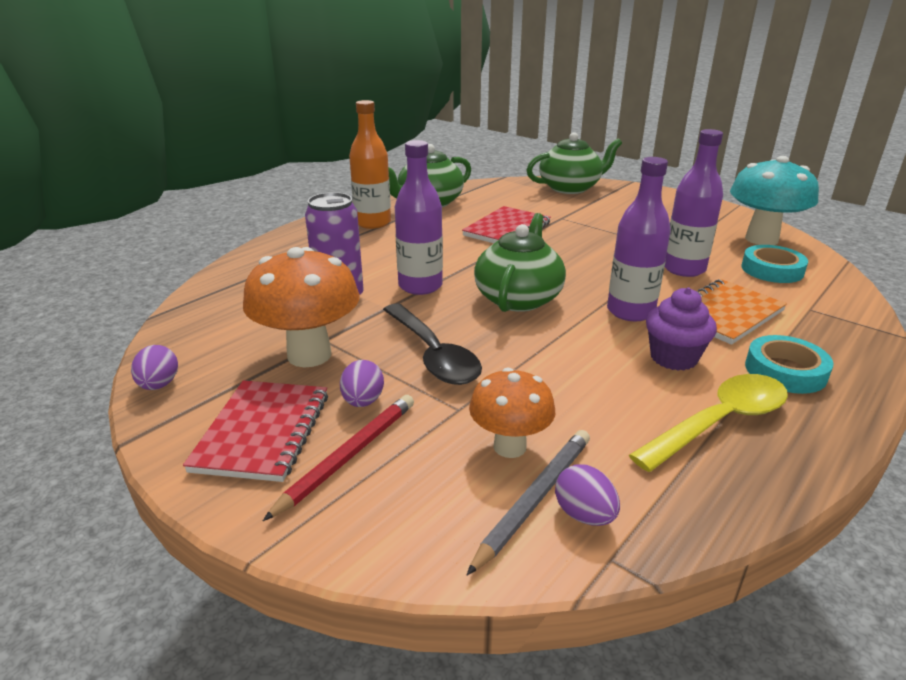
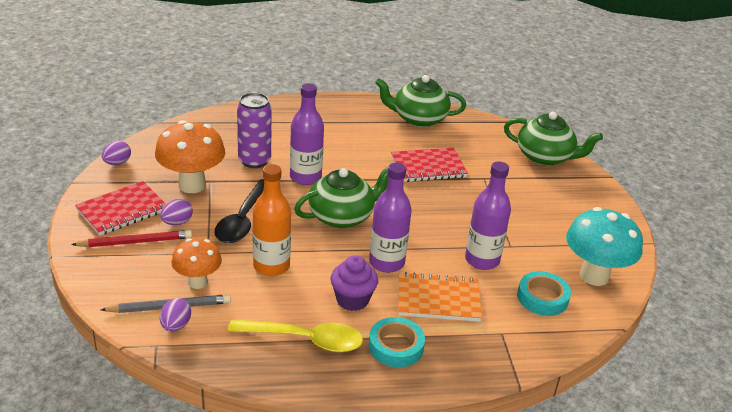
camera: 40 degrees right, 5 degrees up
orange bottle [349,100,391,229] -> orange bottle moved to [253,164,291,276]

